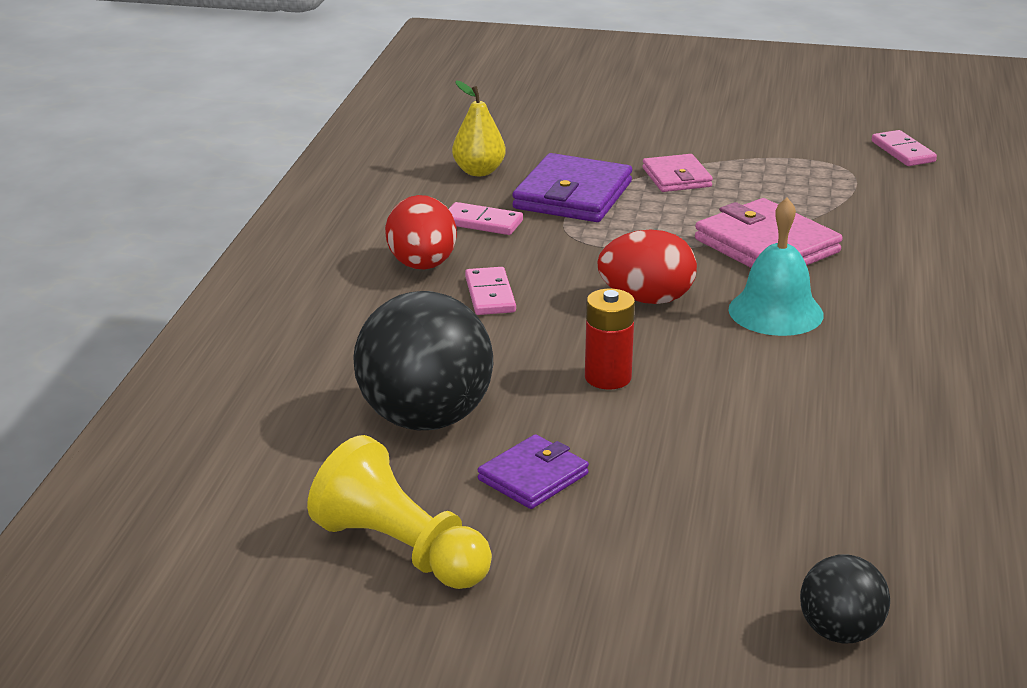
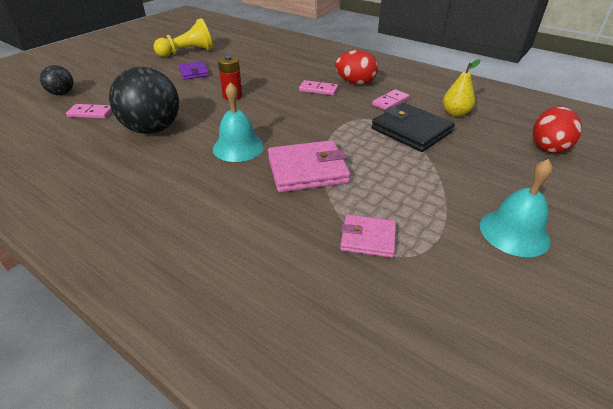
camera: 115 degrees right, 10 degrees up
black ball [353,291,493,430] -> black ball moved to [109,67,179,134]
purple wallet [512,153,632,222] -> black wallet [371,103,455,152]
red egg [597,229,697,304] -> red egg moved to [533,106,582,153]
pink wallet [642,154,713,192] -> pink wallet moved to [340,215,396,258]
pink domino [872,130,937,166] -> pink domino moved to [66,104,112,118]
none -> turquoise bell [480,159,553,257]

